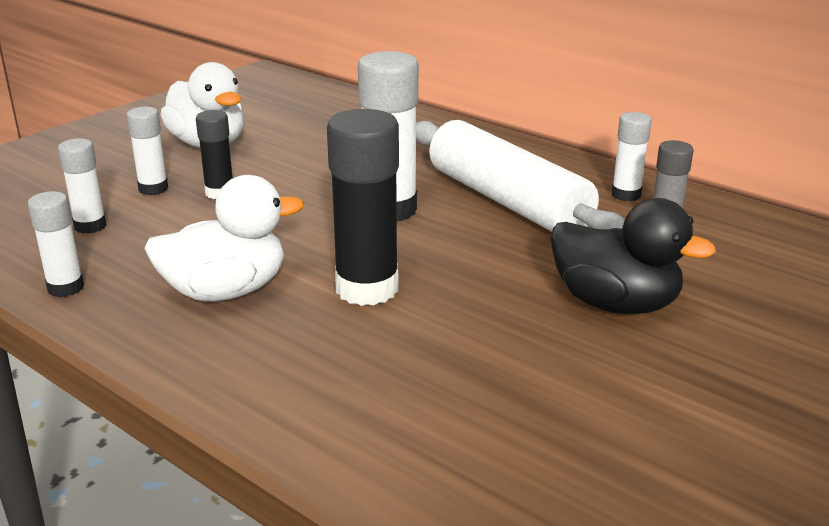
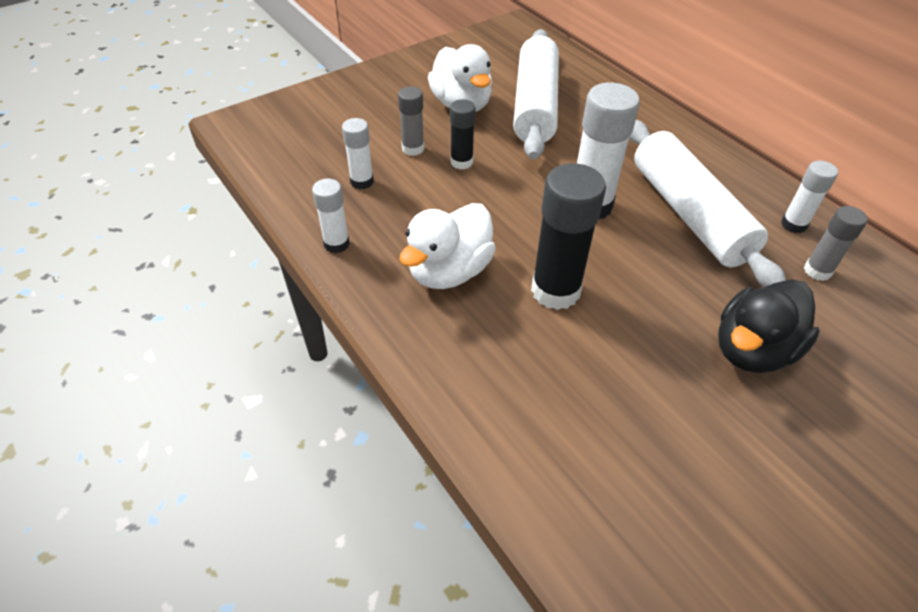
camera: 15 degrees right, 20 degrees up
white glue stick [126,107,168,195] -> grey glue stick [398,86,424,156]
white duck [144,175,304,302] -> white duck turned 135 degrees clockwise [400,203,496,289]
black duck [550,198,716,314] -> black duck turned 90 degrees clockwise [718,279,820,373]
none -> white rolling pin [513,29,559,159]

